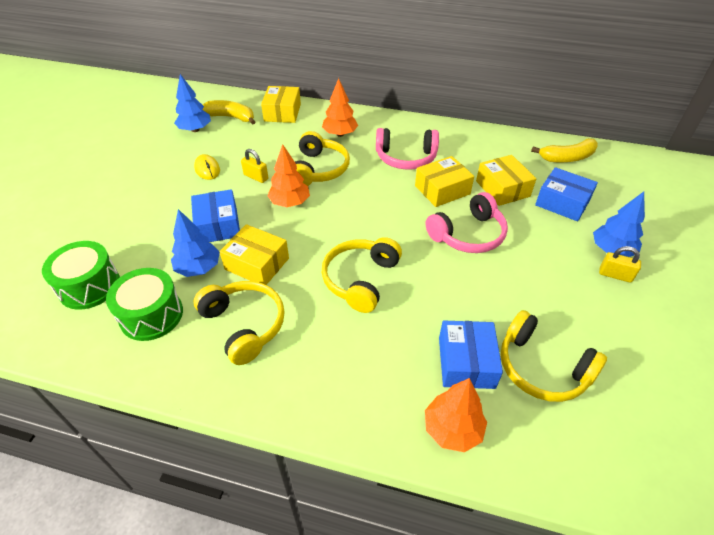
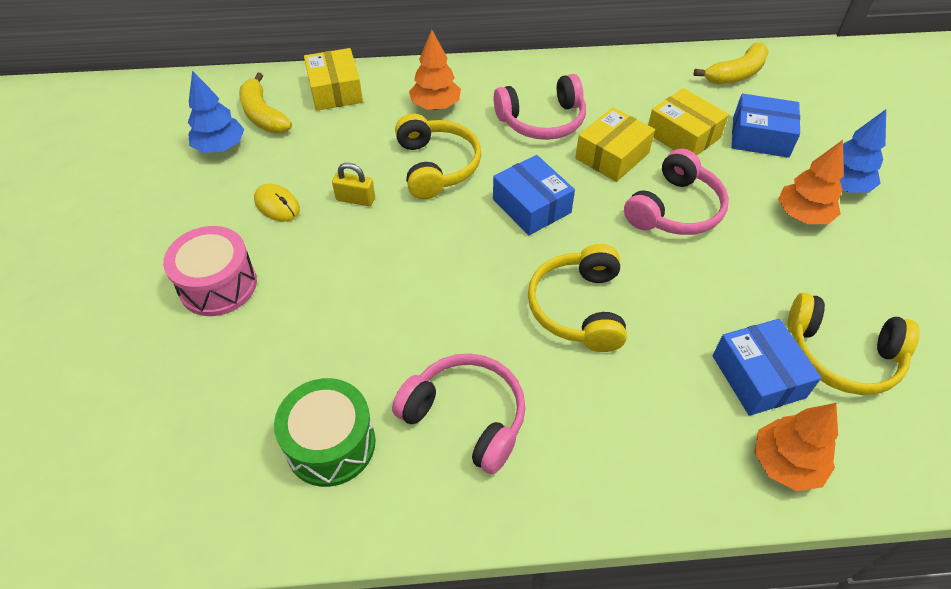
camera: 20 degrees left, 5 degrees up
green drum [42,241,120,310] -> none
blue tree [171,209,220,277] -> none
blue box [191,189,240,242] -> blue box moved to [493,155,575,235]
yellow headphones [194,281,285,365] -> pink headphones [392,353,526,474]
yellow banana [202,100,255,125] -> yellow banana turned 120 degrees counterclockwise [239,72,292,133]
yellow box [219,224,289,285] -> none
orange tree [267,144,310,207] -> orange tree moved to [778,140,844,224]
yellow padlock [599,246,641,283] -> none
none -> pink drum [163,226,257,316]

